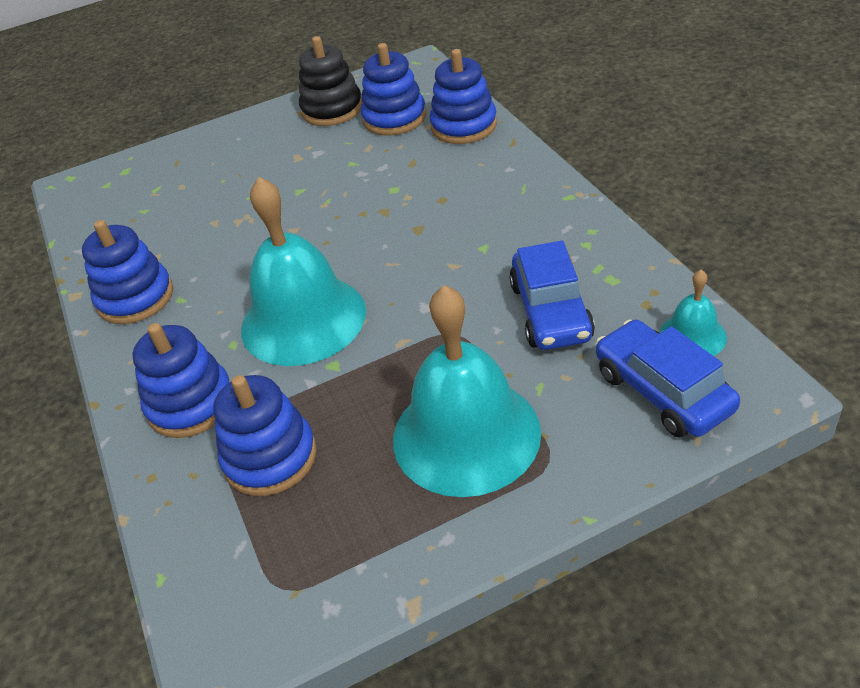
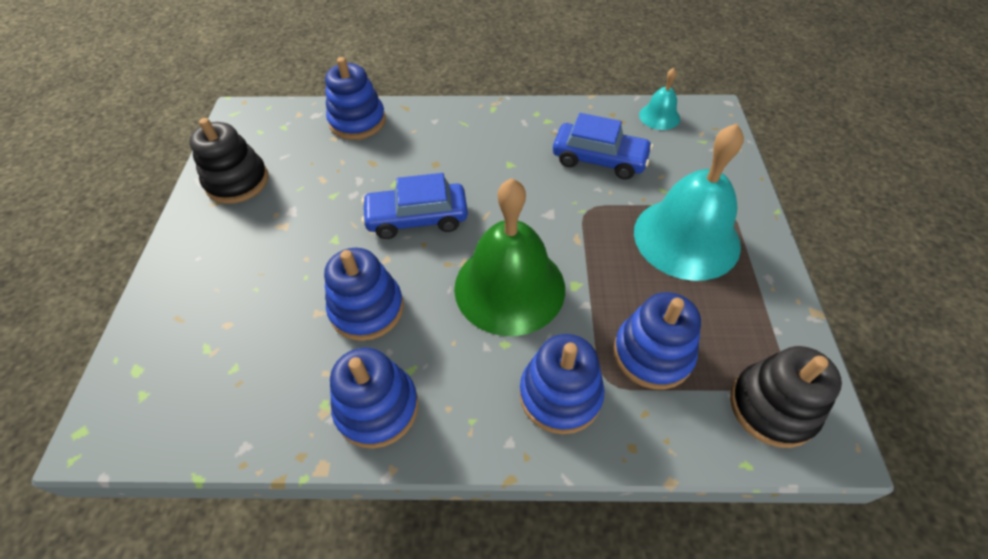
camera: 70 degrees left, 10 degrees up
turquoise bell [241,177,366,366] -> green bell [454,178,565,336]
blue stacking toy [361,43,426,135] -> blue stacking toy moved to [324,248,404,341]
blue car [595,319,740,438] -> blue car moved to [362,173,468,239]
none -> black stacking toy [730,346,842,448]

